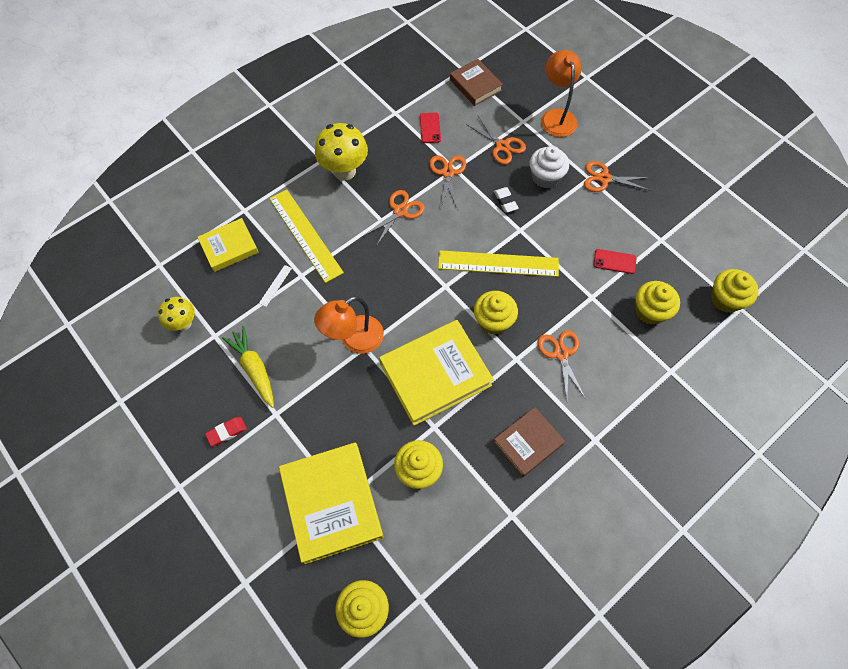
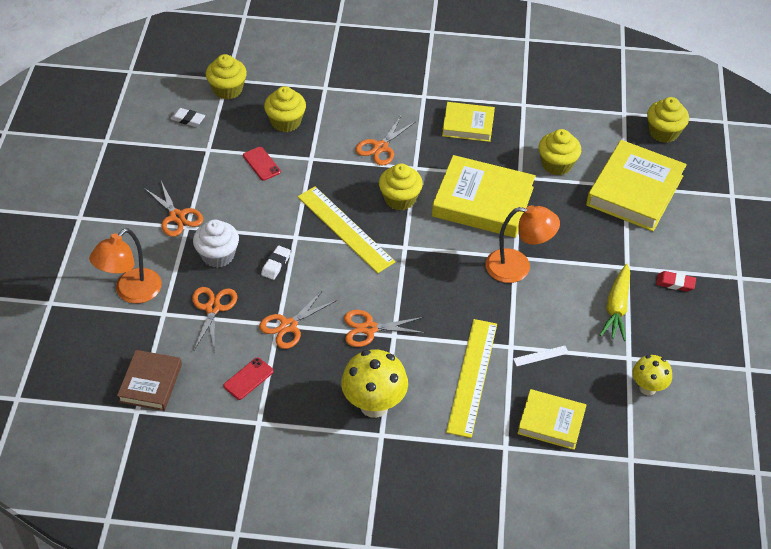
camera: 135 degrees left, 15 degrees down
brown book [493,407,565,477] -> yellow book [442,102,495,142]
none -> white eraser [170,108,205,127]

